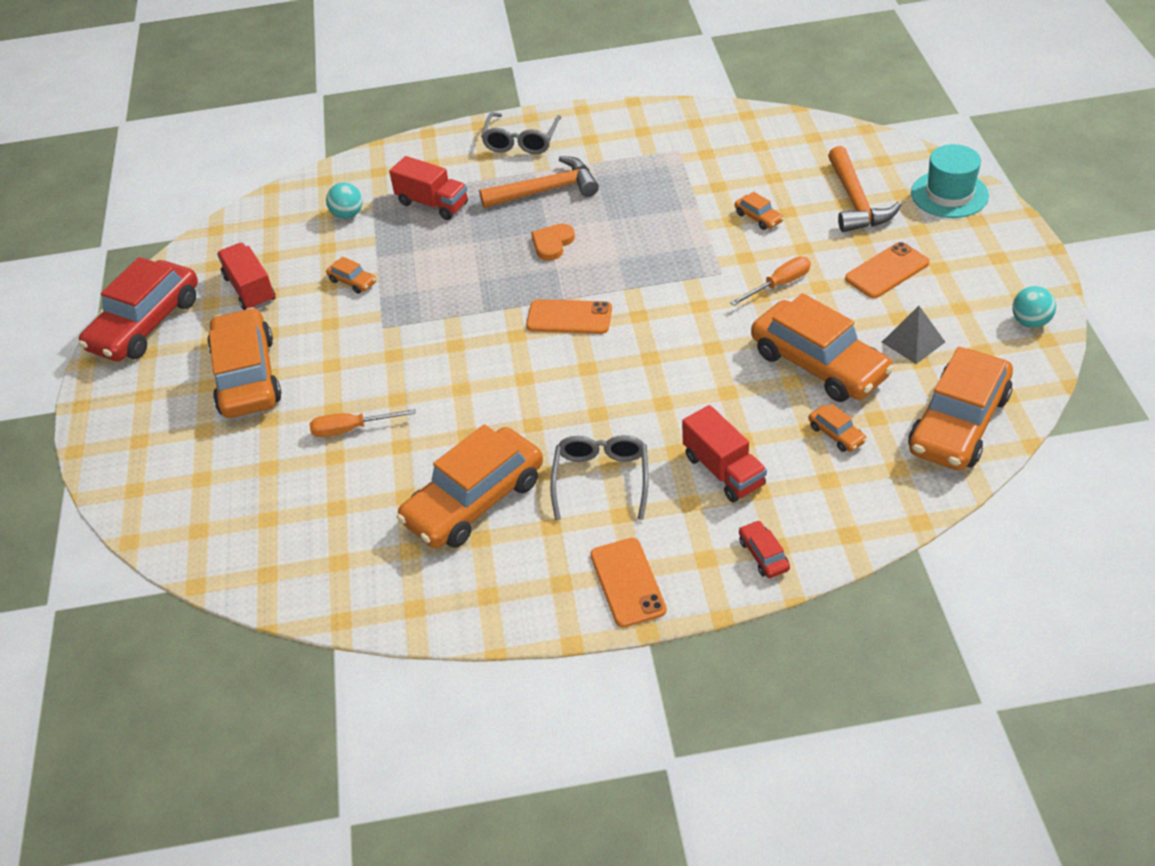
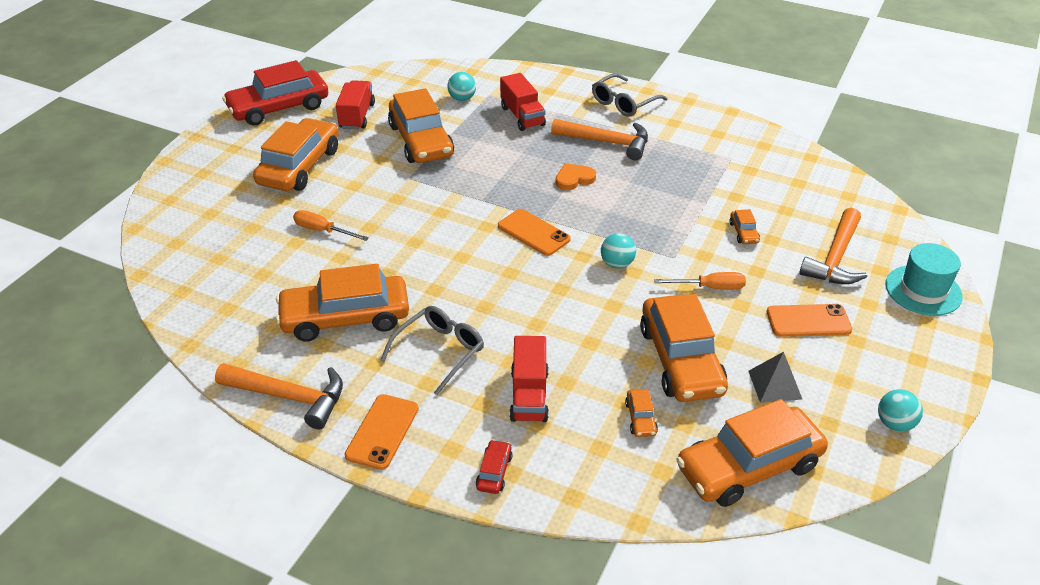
camera: 30 degrees right, 5 degrees down
orange car [326,257,376,294] -> orange car [388,88,454,163], size x2.44
none -> orange hammer [215,363,343,429]
none -> turquoise ball [601,233,636,269]

